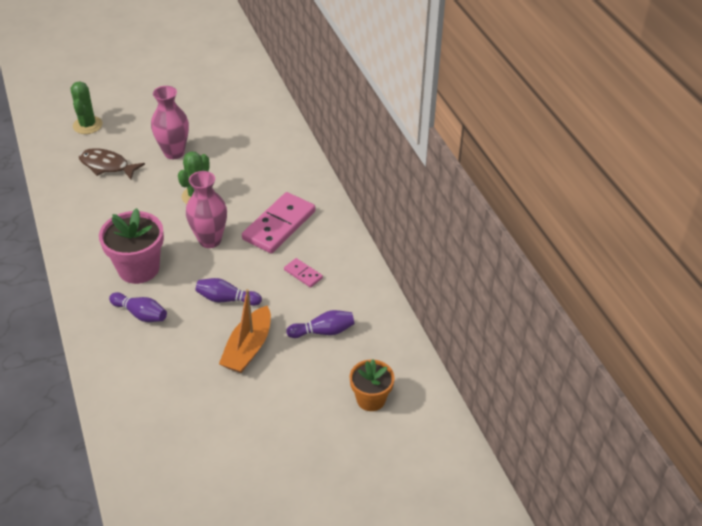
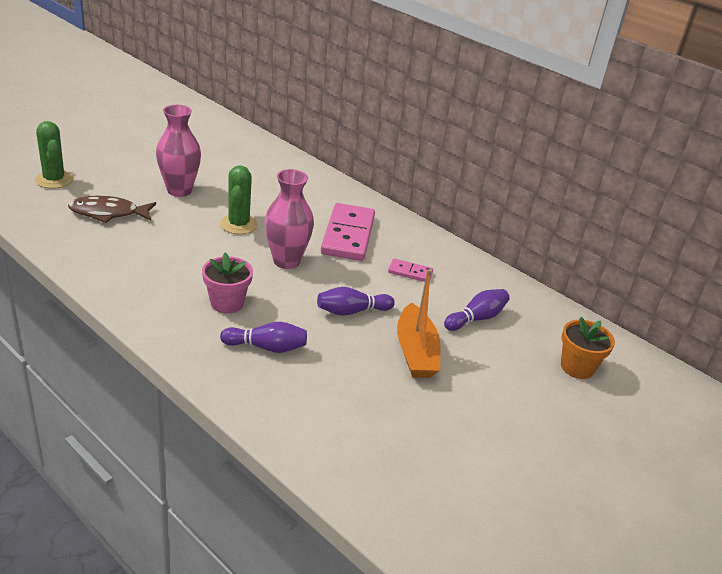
camera: 30 degrees left, 10 degrees down
pink flower pot [99,208,164,284] -> pink flower pot [202,252,253,314], size x0.64

